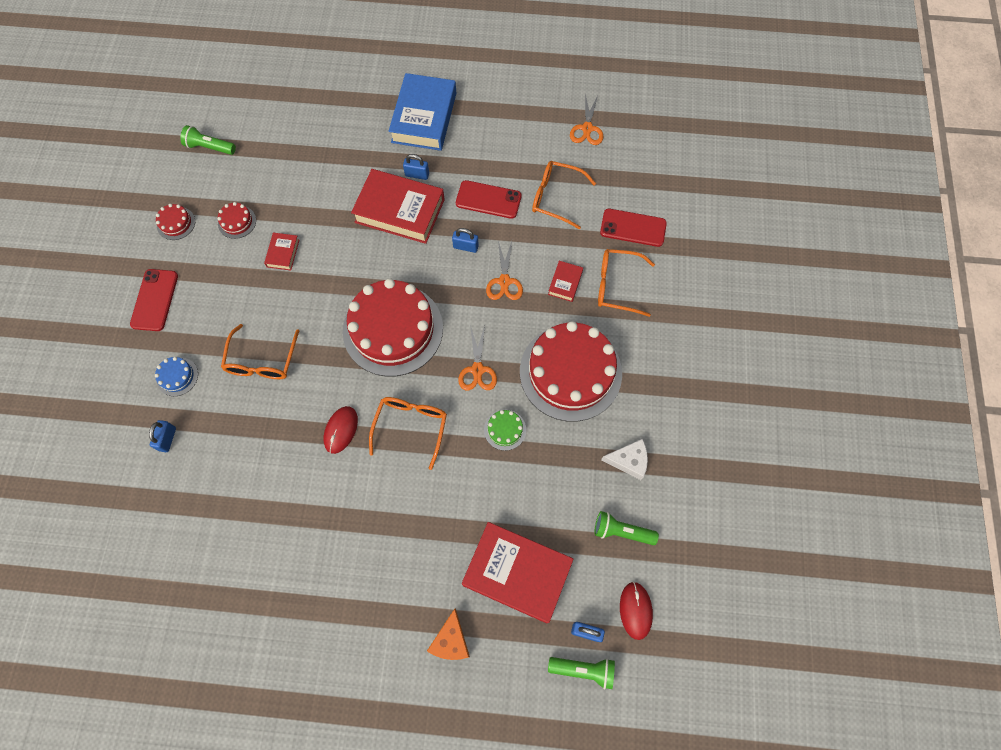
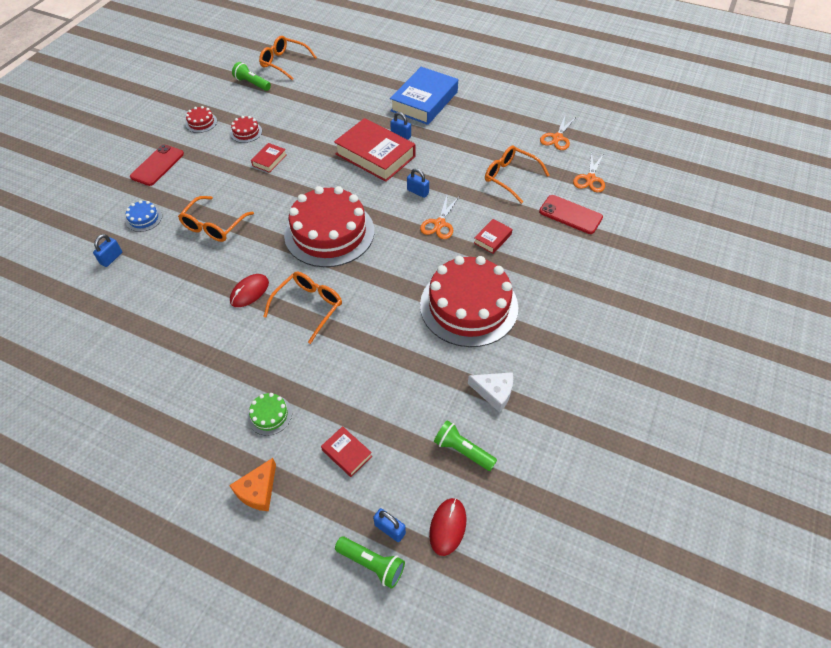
camera: 20 degrees right, 15 degrees down
red phone [456,180,522,219] -> none
orange scissors [458,325,497,390] -> orange scissors moved to [573,151,605,192]
red book [462,522,574,623] -> red book [321,426,372,477], size x0.45
green cake [484,410,526,451] -> green cake moved to [248,393,292,436]
orange glasses [598,249,655,317] -> orange glasses moved to [259,36,317,80]

